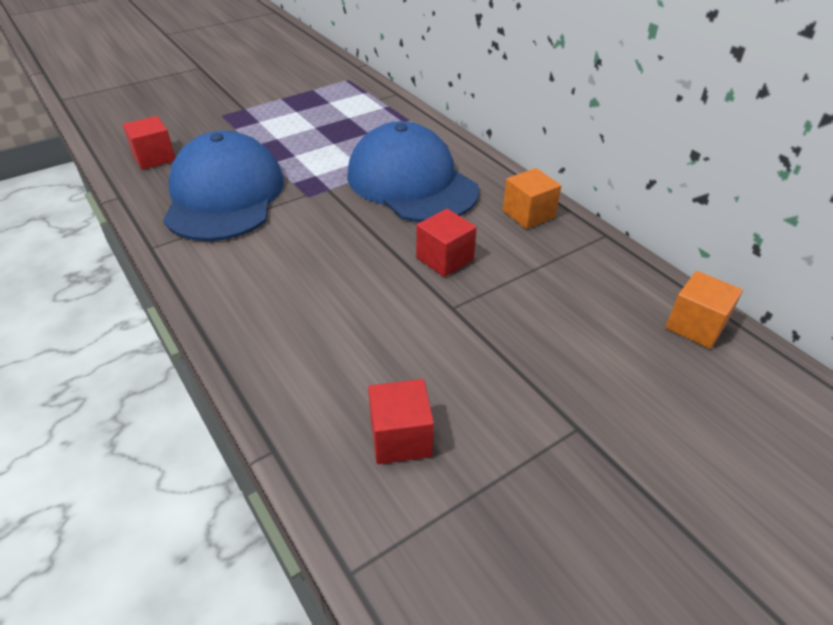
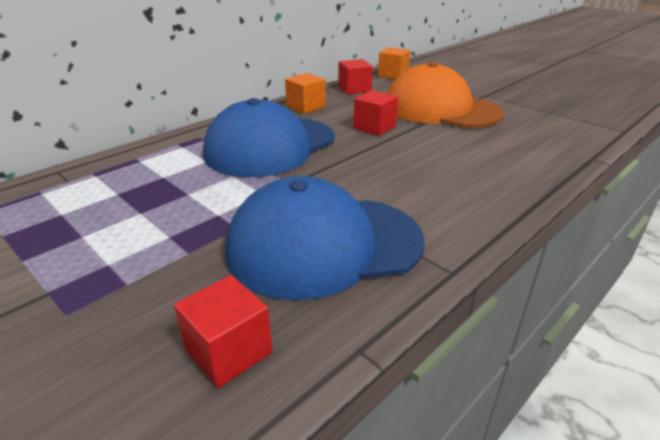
camera: 100 degrees left, 10 degrees down
red cube [368,379,434,464] -> red cube moved to [338,59,373,95]
none -> orange cap [386,62,504,128]

